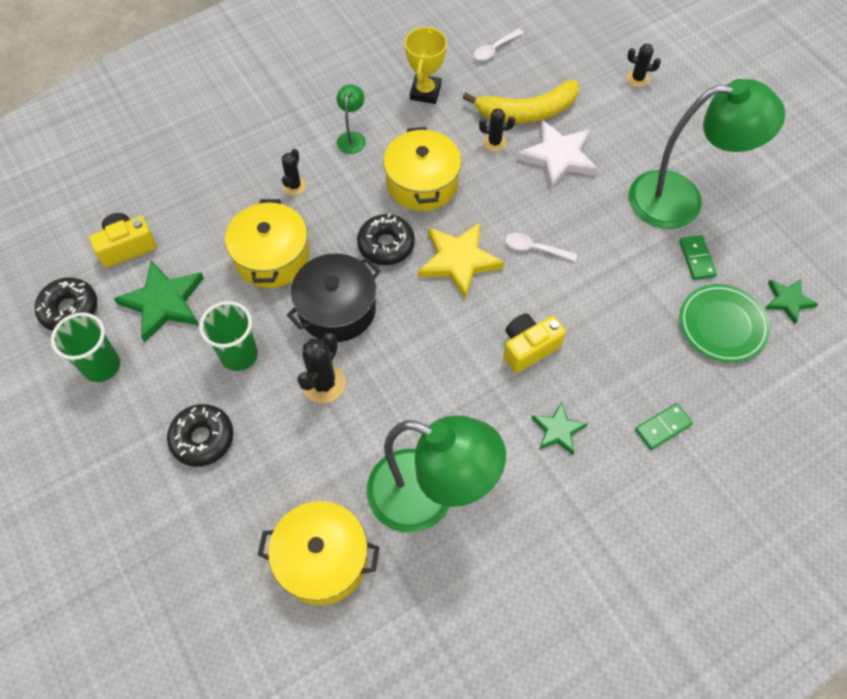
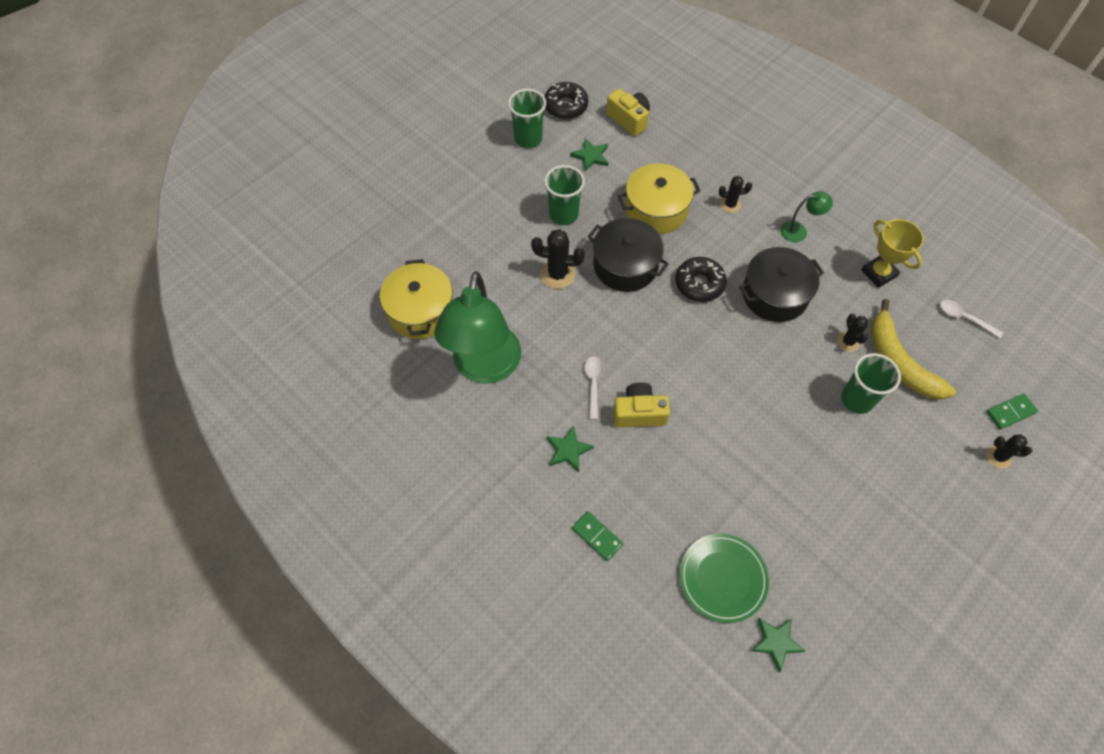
camera: 75 degrees right, 0 degrees up
green star [113,260,204,342] -> green star [570,138,608,171], size x0.58
black donut [167,404,233,467] -> none
yellow pot [383,127,461,211] -> black pot [739,247,824,322]
yellow trophy [405,26,447,104] -> yellow trophy turned 60 degrees clockwise [861,219,924,288]
yellow star [418,223,505,300] -> none
yellow camera [503,313,566,373] -> yellow camera turned 45 degrees counterclockwise [613,382,670,428]
white spoon [506,233,577,261] -> white spoon moved to [585,356,604,420]
white star [517,120,598,190] -> green cup [841,353,901,414]
black cactus [627,44,661,87] -> black cactus turned 75 degrees counterclockwise [986,434,1032,468]
green lamp [629,79,785,229] -> none
green domino [679,235,717,280] -> green domino moved to [986,393,1038,429]

